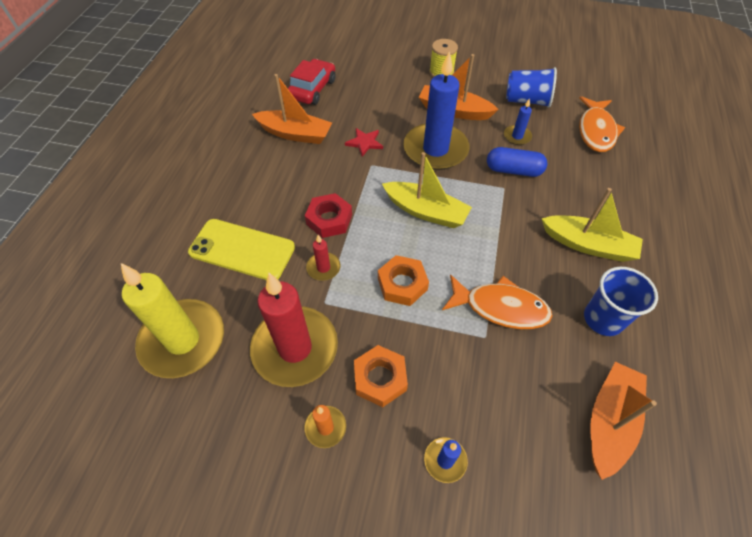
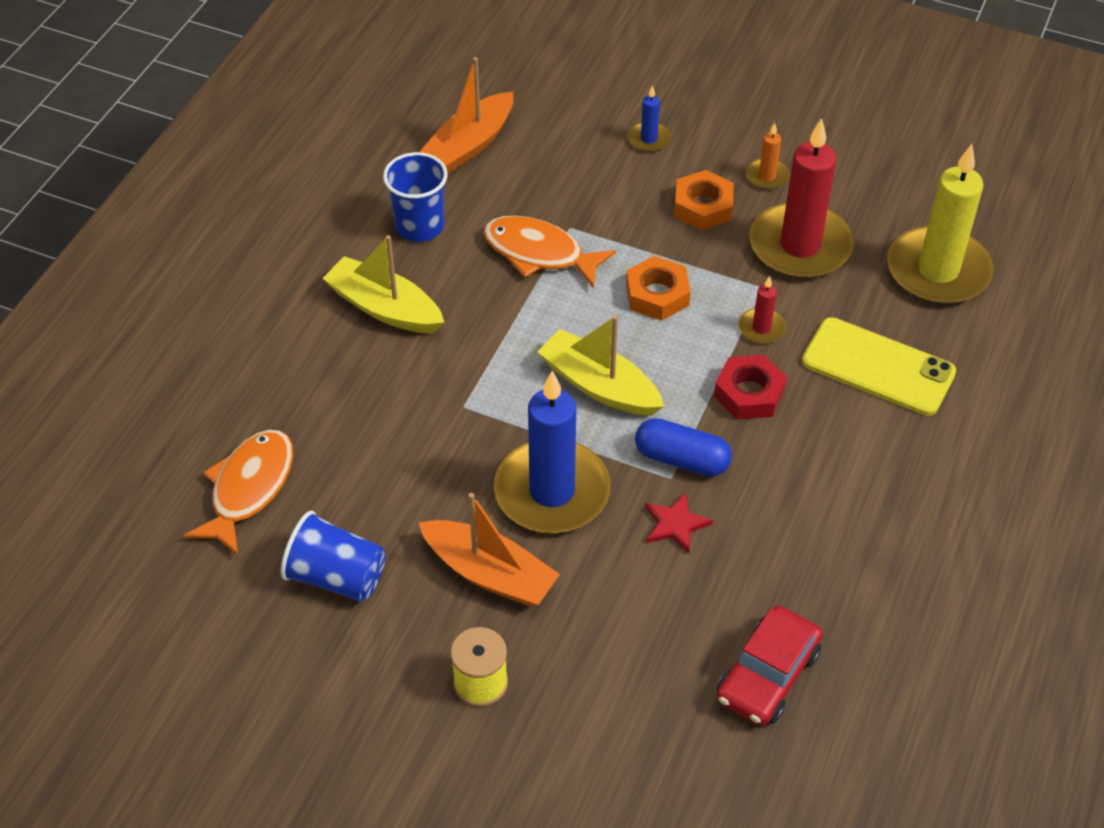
camera: 170 degrees left, 5 degrees down
orange boat [252,74,332,144] -> none
blue capsule [487,147,547,177] -> blue capsule moved to [635,418,732,476]
blue candle [504,98,532,145] -> none

